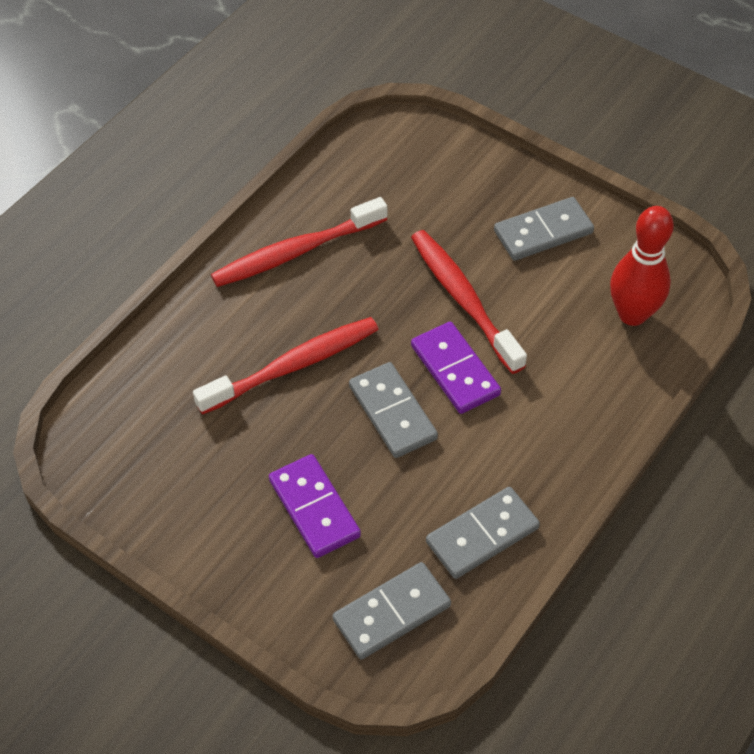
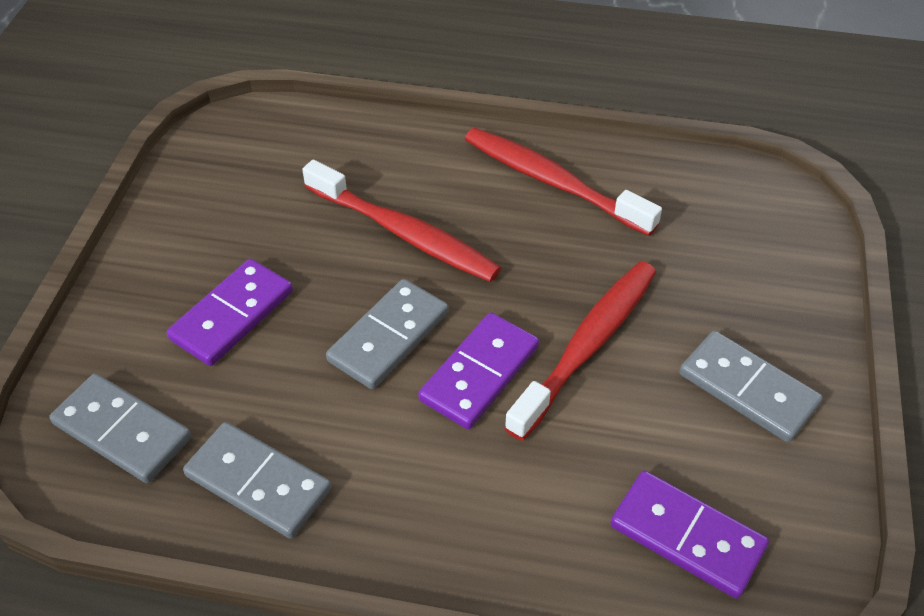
camera: 65 degrees right, 5 degrees down
red bowling pin [610,206,674,326] -> purple domino [610,470,769,599]

